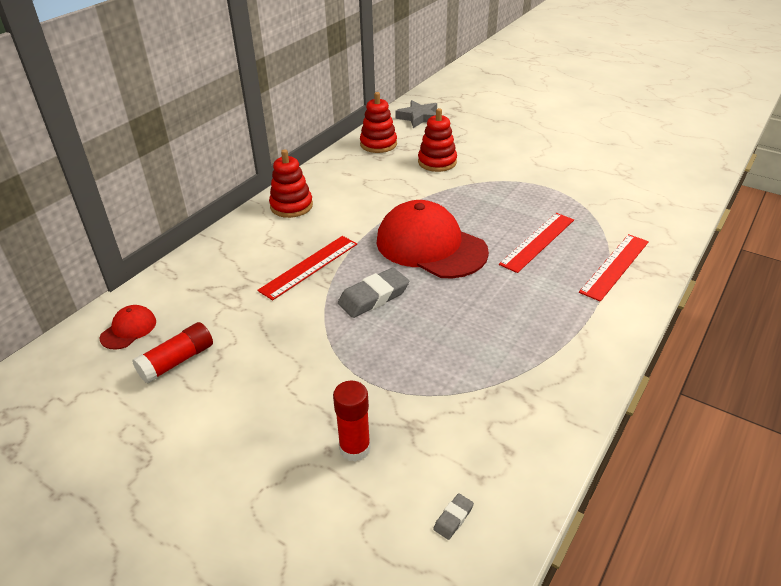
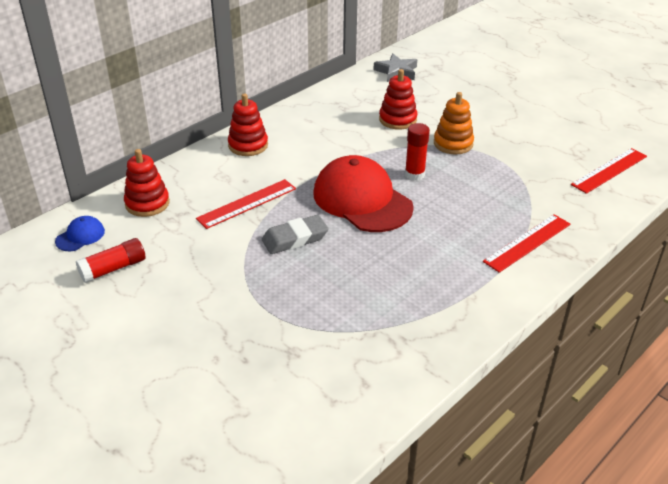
camera: 10 degrees right, 0 degrees up
red cap [100,305,156,350] -> blue cap [55,216,105,251]
red glue stick [333,381,371,462] -> red glue stick moved to [405,123,430,181]
red stacking toy [360,92,397,153] -> red stacking toy moved to [124,149,170,217]
grey eraser [433,493,474,540] -> none
red ruler [499,213,574,273] -> red ruler moved to [571,148,647,194]
none -> orange stacking toy [434,92,474,155]

